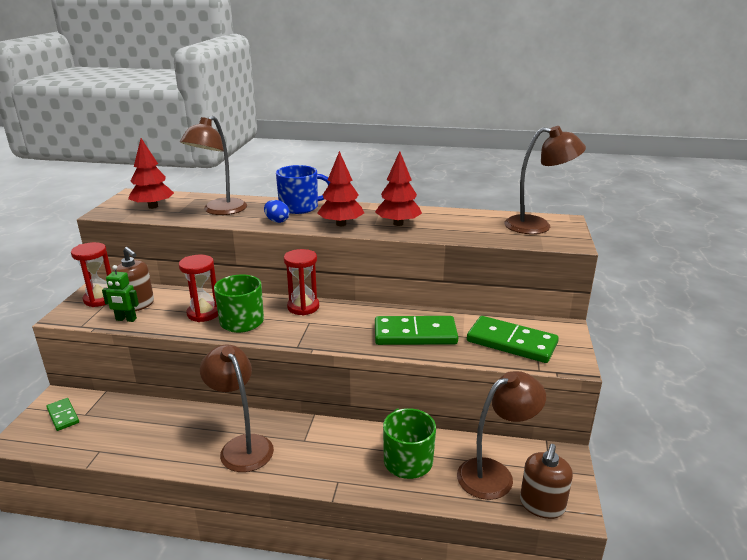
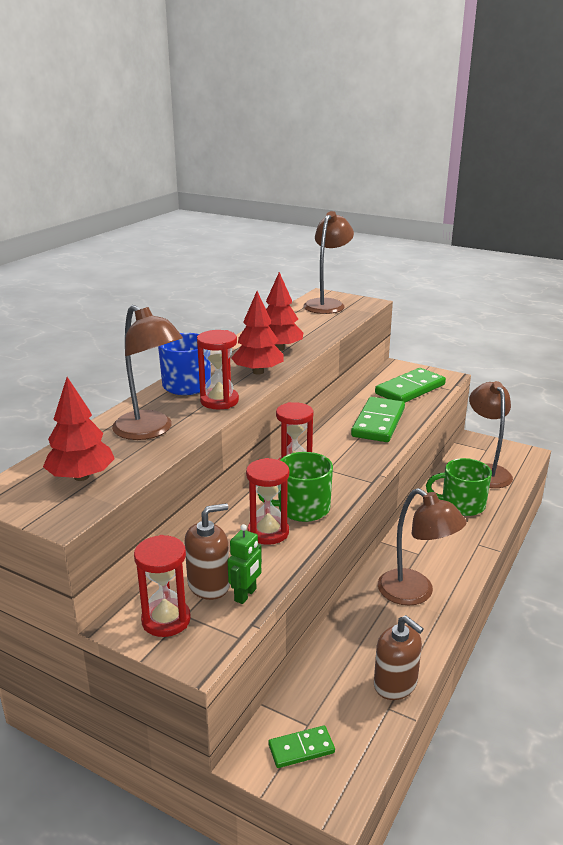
camera: 70 degrees left, 0 degrees up
brown lamp [200,344,274,472] -> brown lamp turned 120 degrees counterclockwise [378,488,467,605]
blue egg [264,200,290,223] -> red hourglass [197,330,239,409]
brown soap dispenser [520,444,573,519] -> brown soap dispenser moved to [374,615,424,700]

